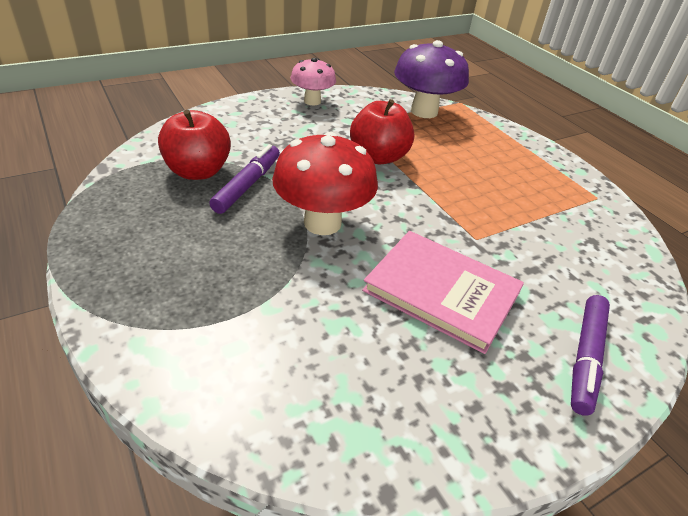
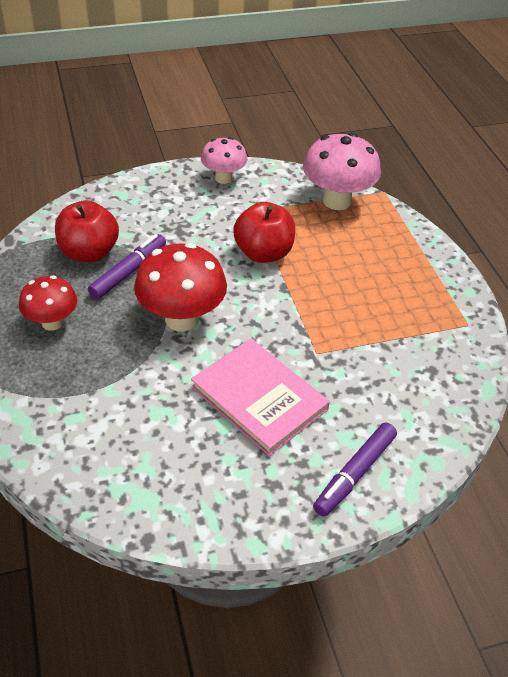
camera: 15 degrees right, 5 degrees up
purple mushroom [394,40,469,118] -> pink mushroom [303,133,381,210]
none -> red mushroom [19,276,77,331]

